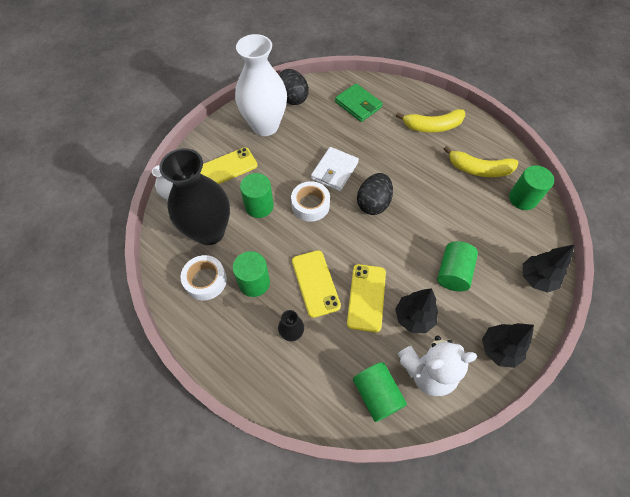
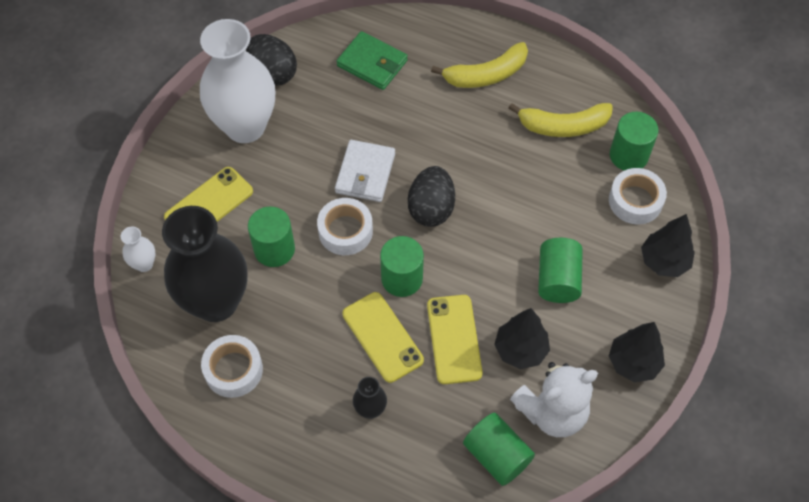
camera: 15 degrees left, 0 degrees up
green cylinder [233,251,270,297] -> green cylinder moved to [380,236,424,297]
none -> white tape [609,168,667,224]

